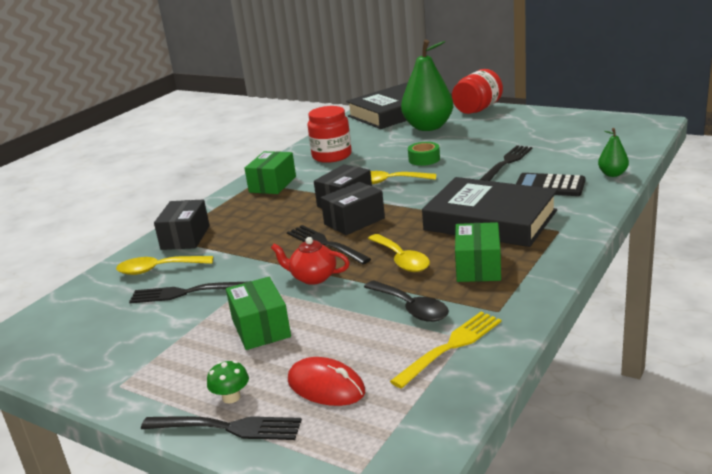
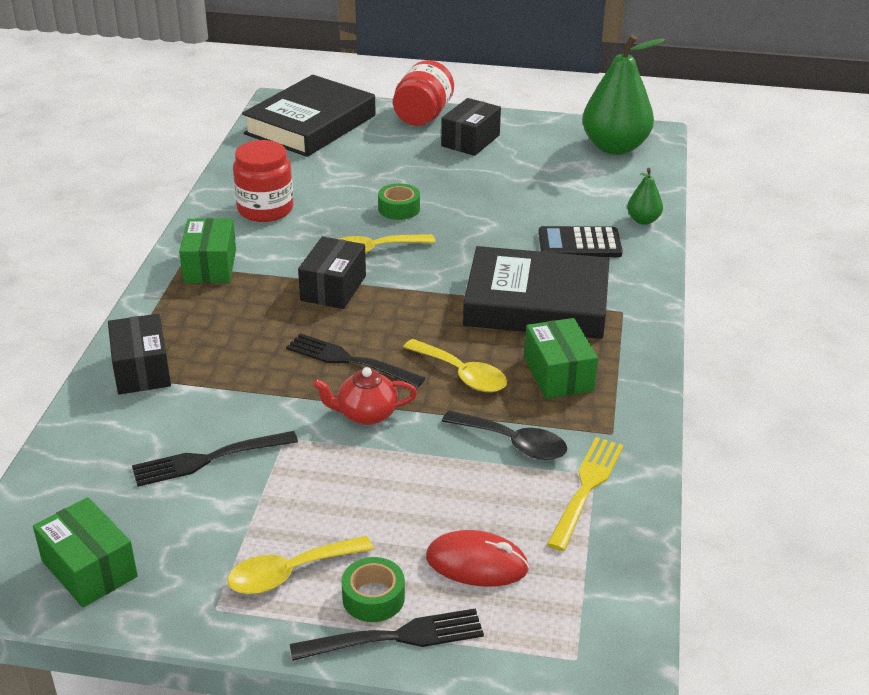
camera: 25 degrees left, 10 degrees up
yellow spoon [116,256,213,275] -> yellow spoon moved to [227,536,373,594]
green mushroom [207,360,249,403] -> green tape [341,557,405,622]
green box [226,277,291,350] -> green box moved to [33,497,138,607]
black box [321,182,385,235] -> black box moved to [441,98,501,156]
green pear [401,40,453,131] -> green pear moved to [583,34,666,155]
black fork [480,145,533,181] -> none

